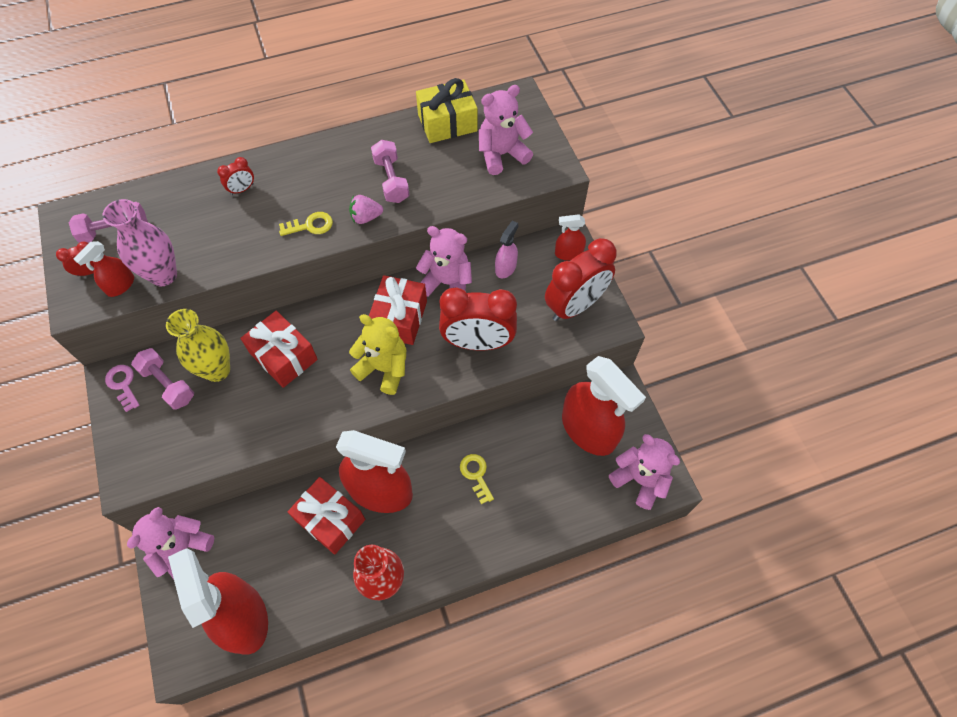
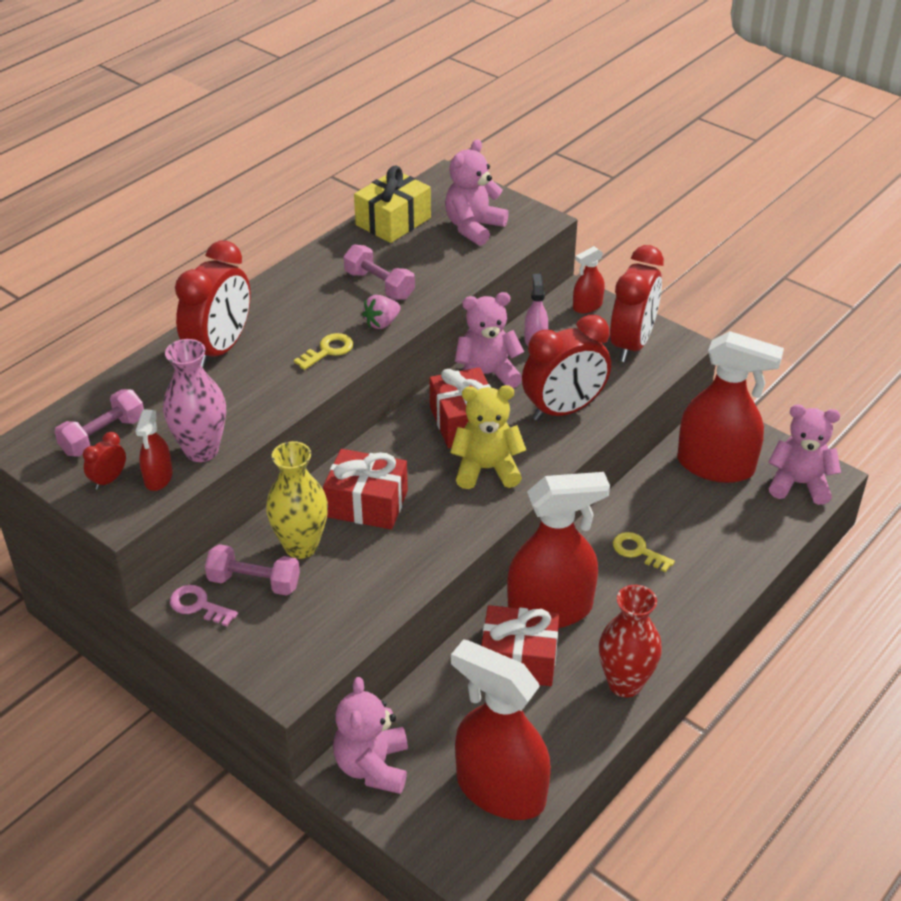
camera: 30 degrees left, 20 degrees down
red clock [217,157,254,195] -> red clock [175,241,251,368], size x2.30

